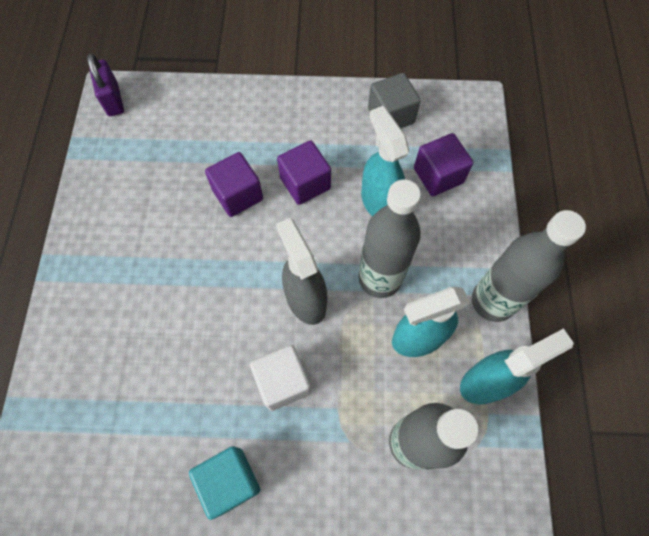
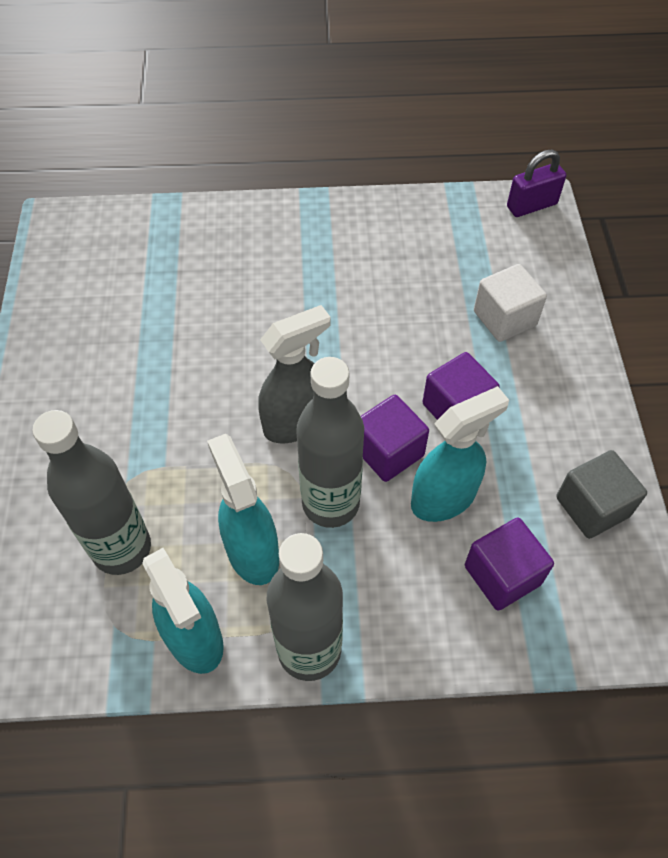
camera: 85 degrees right, 10 degrees down
turquoise cube [189,446,260,520] -> none
purple cube [205,152,263,217] -> purple cube moved to [361,395,429,482]
white cube [250,345,311,411] -> white cube moved to [474,264,547,342]

